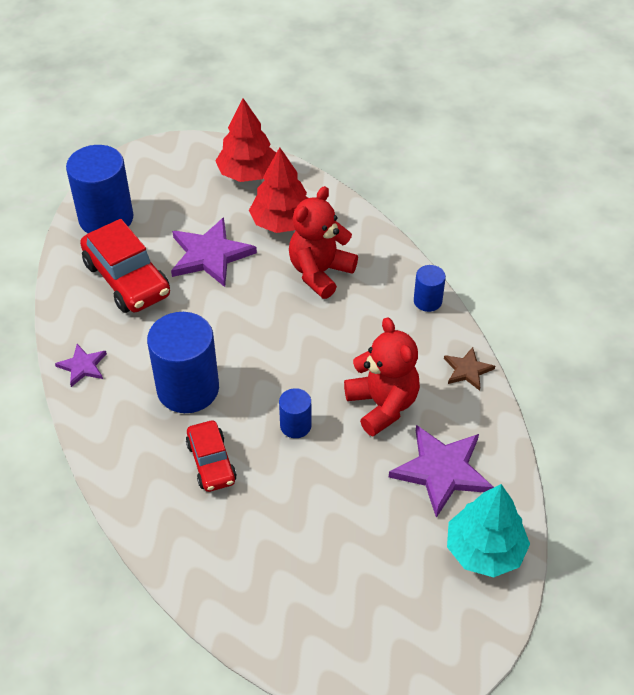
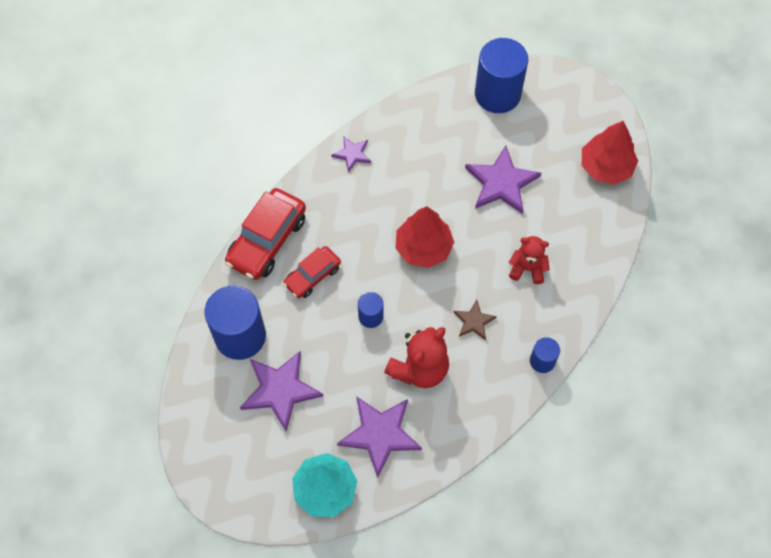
camera: 65 degrees right, 15 degrees up
red car [80,219,170,313] -> red car moved to [225,188,306,280]
blue cylinder [147,312,219,413] -> blue cylinder moved to [205,286,266,360]
red tree [249,147,308,233] -> red tree moved to [395,206,454,268]
red teddy bear [289,186,358,299] -> red teddy bear [509,236,550,284], size x0.64
brown star [444,347,495,391] -> brown star moved to [454,300,497,340]
none -> purple star [240,351,323,431]

